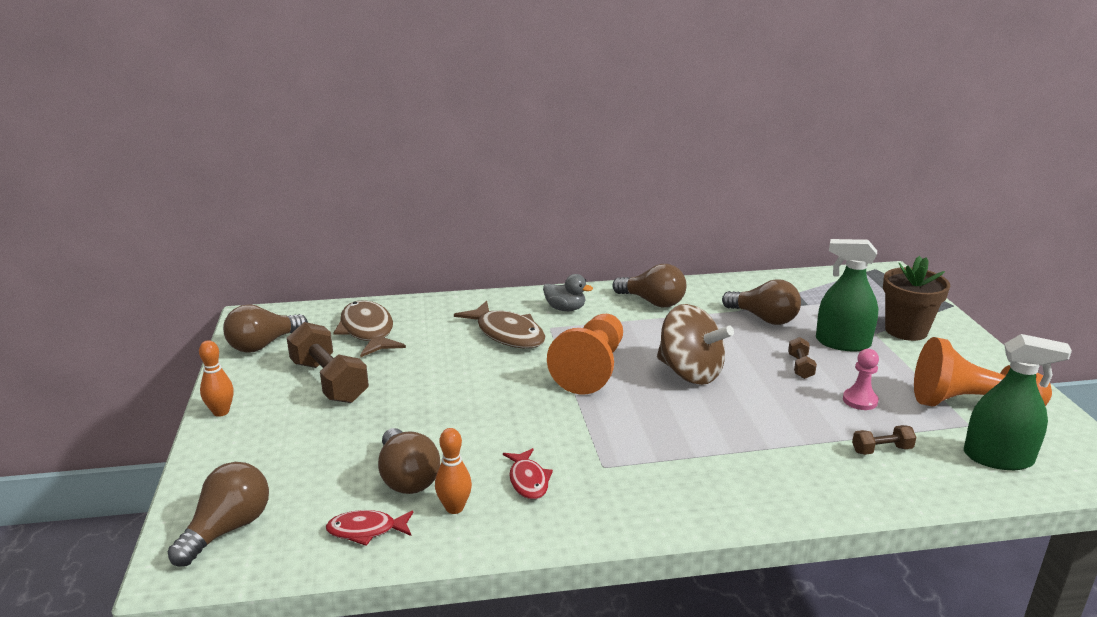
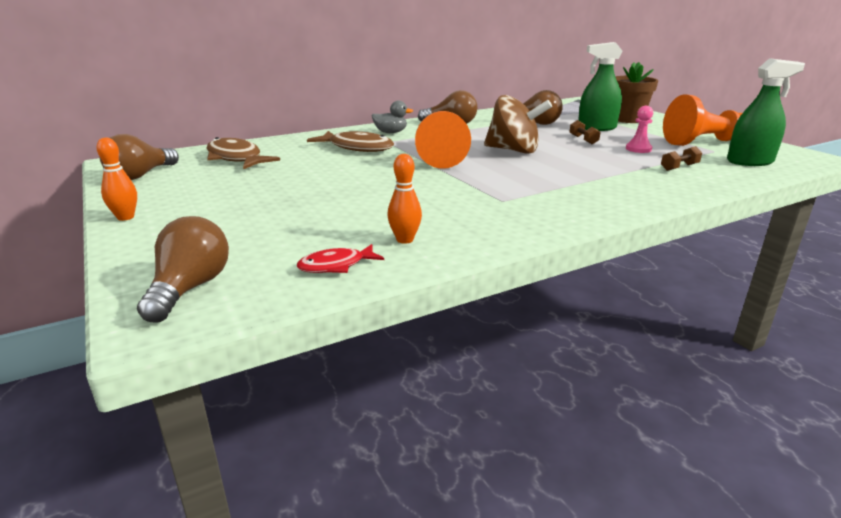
camera: 20 degrees left, 0 degrees up
brown dumbbell [287,322,369,403] -> none
brown light bulb [378,428,440,494] -> none
red fish [503,448,553,499] -> none

